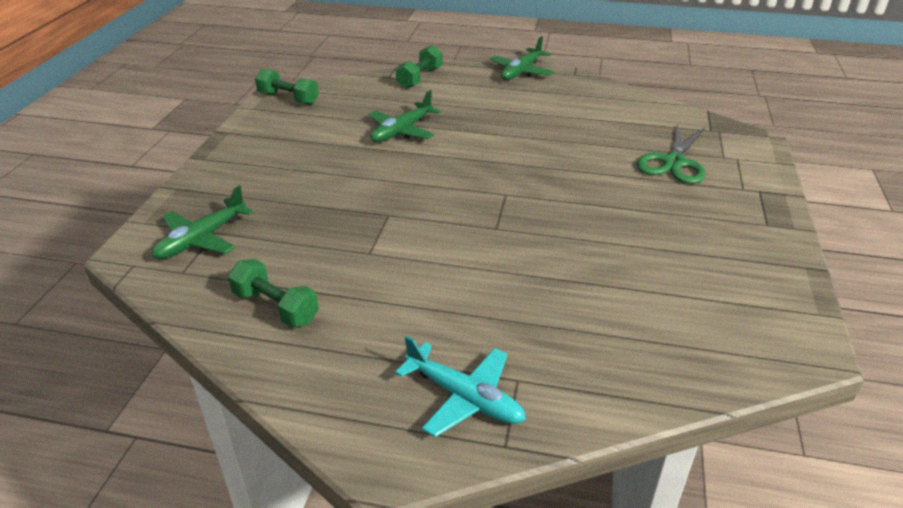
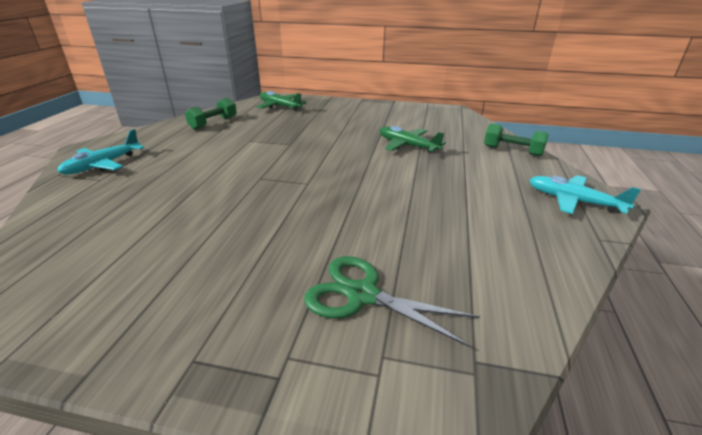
camera: 90 degrees right, 5 degrees down
green dumbbell [255,68,319,105] -> none
green plane [490,36,554,80] -> turquoise plane [529,175,641,214]

